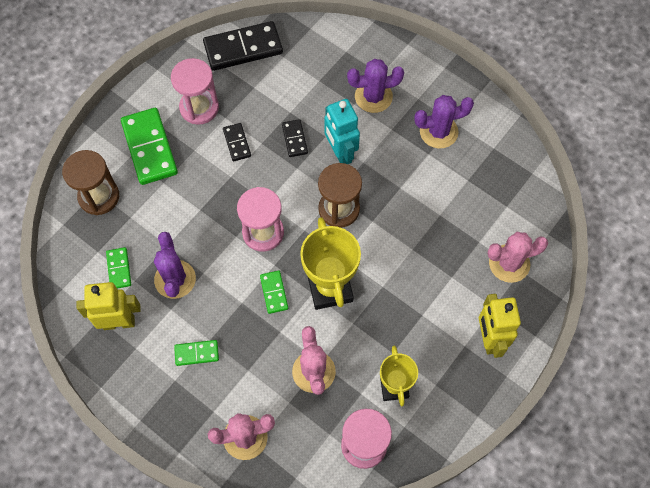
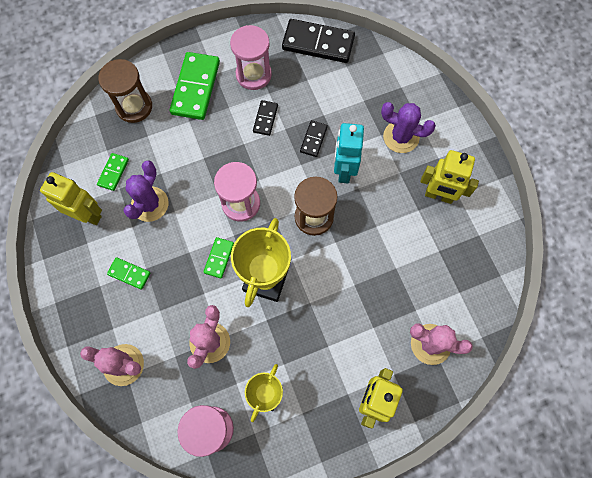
camera: 30 degrees right, 5 degrees up
purple cactus [414,95,474,149] -> yellow robot [420,150,479,204]

